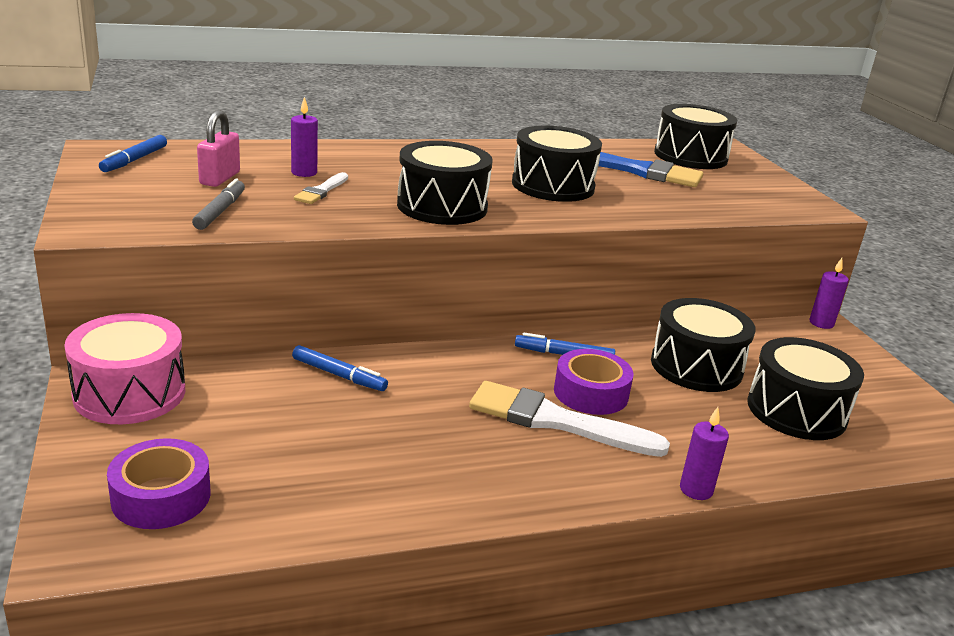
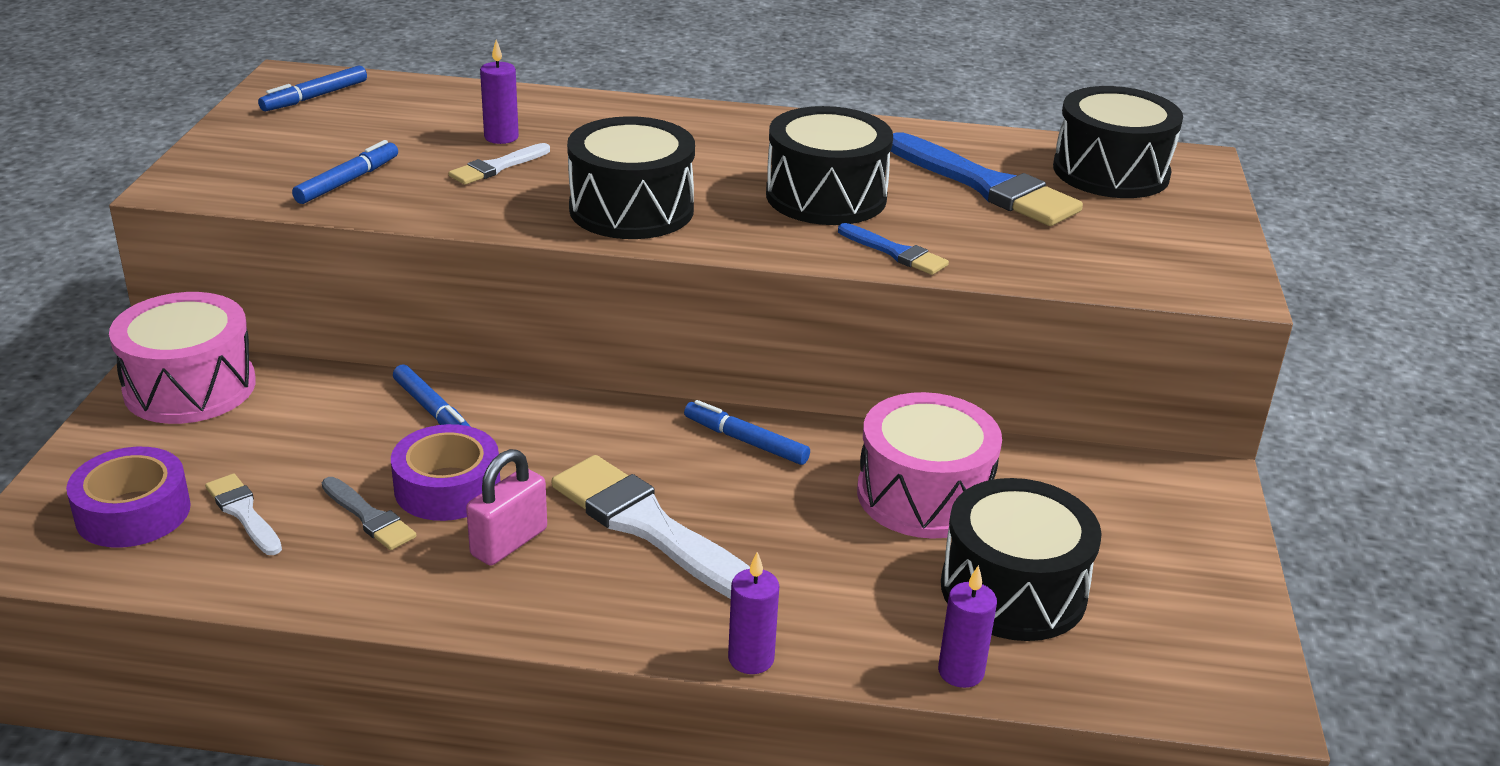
camera: 25 degrees right, 5 degrees up
grey marker [192,179,245,230] -> blue marker [292,140,398,204]
pink padlock [197,110,240,187] -> pink padlock moved to [466,449,547,566]
purple tape [554,349,633,415] -> purple tape moved to [391,424,500,521]
black drum [651,298,756,392] -> pink drum [857,392,1002,539]
purple candle [810,258,849,329] -> purple candle moved to [938,565,997,688]
none -> white brush [205,474,282,555]
none -> grey brush [322,477,416,550]
none -> blue brush [838,223,949,275]

